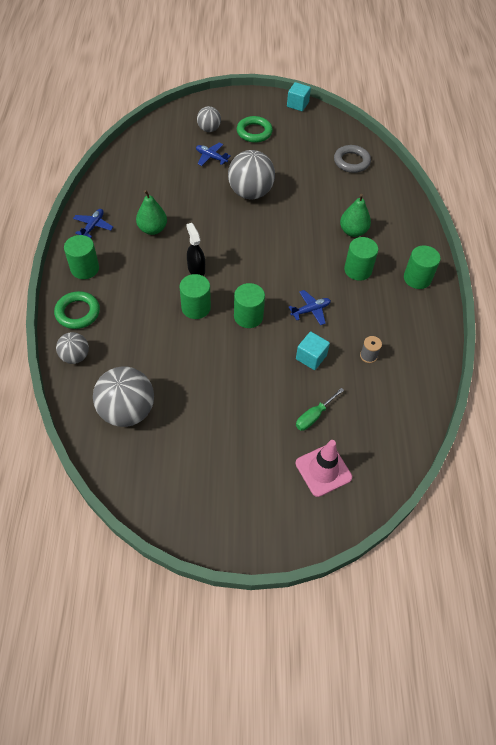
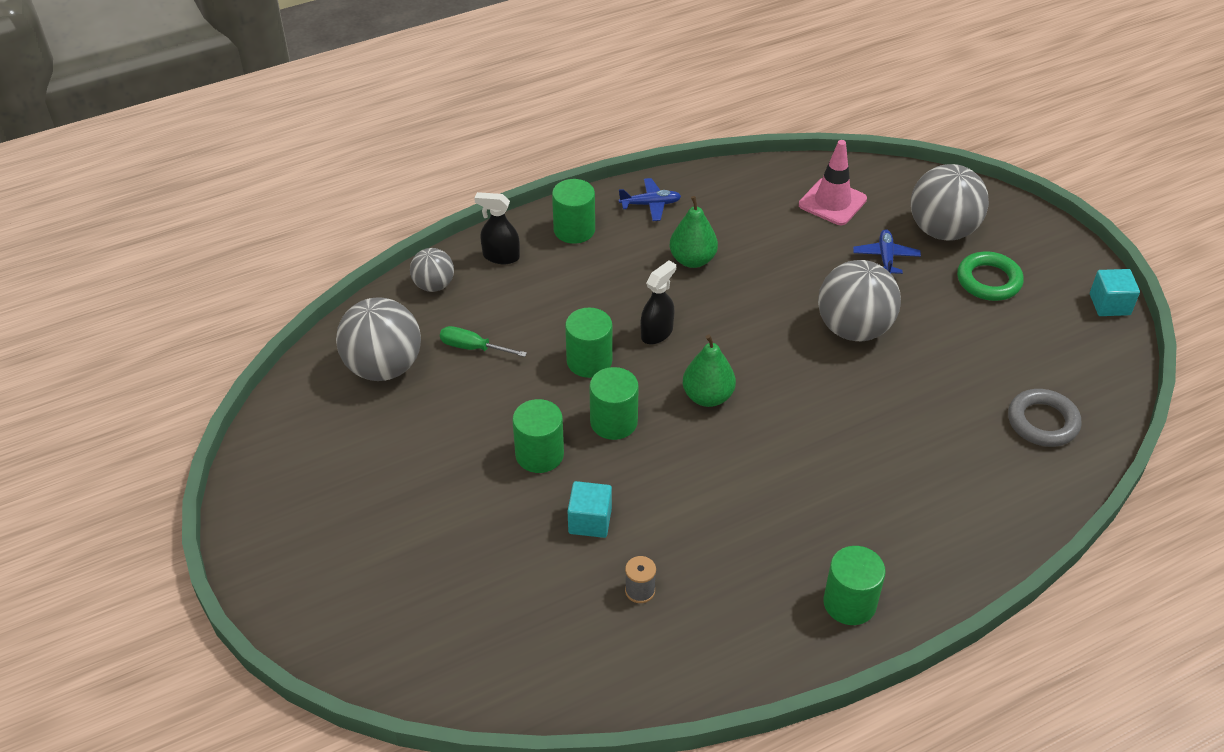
camera: 65 degrees right, 10 degrees down
green ring [54,291,100,329] -> black spray bottle [474,192,520,264]
grey ball [197,106,221,132] -> grey ball [911,164,989,241], size x1.78
blue plane [289,290,331,325] -> none
green screwdriver [296,388,344,431] -> green screwdriver moved to [440,326,527,357]
pink traffic cone [296,440,352,497] -> pink traffic cone moved to [799,140,867,225]
green pear [340,194,371,237] -> green pear moved to [683,334,736,407]
green cylinder [344,237,378,281] -> green cylinder moved to [512,399,564,473]

